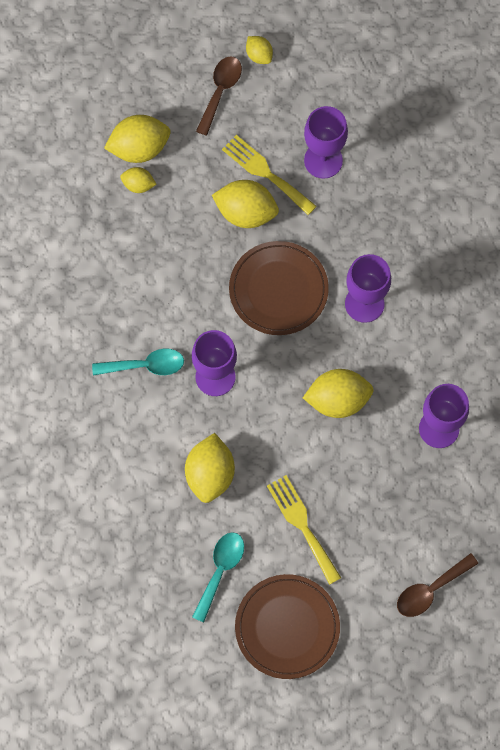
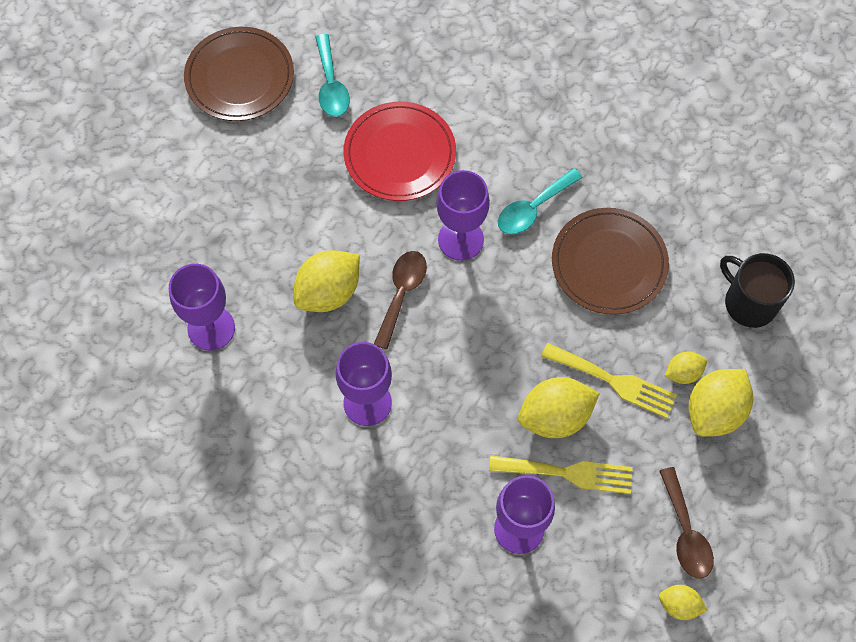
camera: 145 degrees right, 5 degrees down
yellow lemon [185,433,235,503] -> red plate [343,102,456,201]
brown plate [229,241,329,335] -> brown plate moved to [552,208,669,315]
yellow fork [267,475,341,585] -> yellow fork moved to [541,343,677,418]
brown spoon [397,553,478,617] -> brown spoon moved to [374,251,427,350]
none -> black mug [720,253,795,328]

